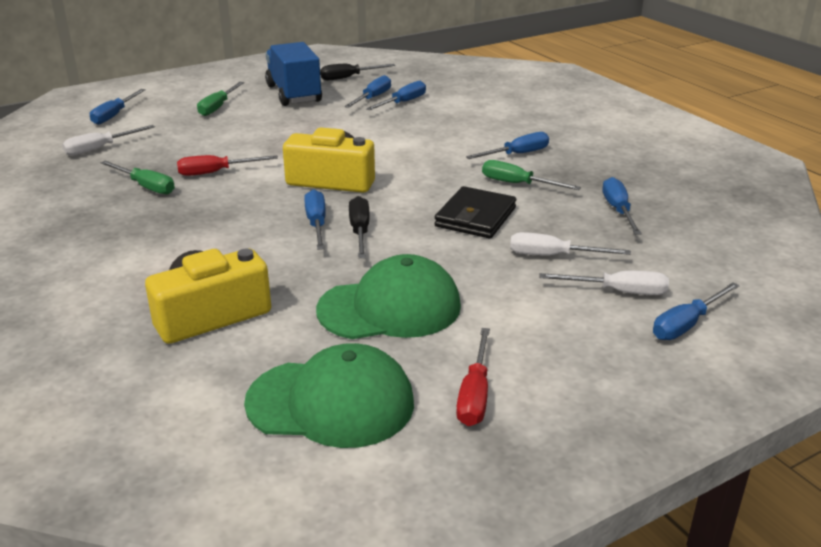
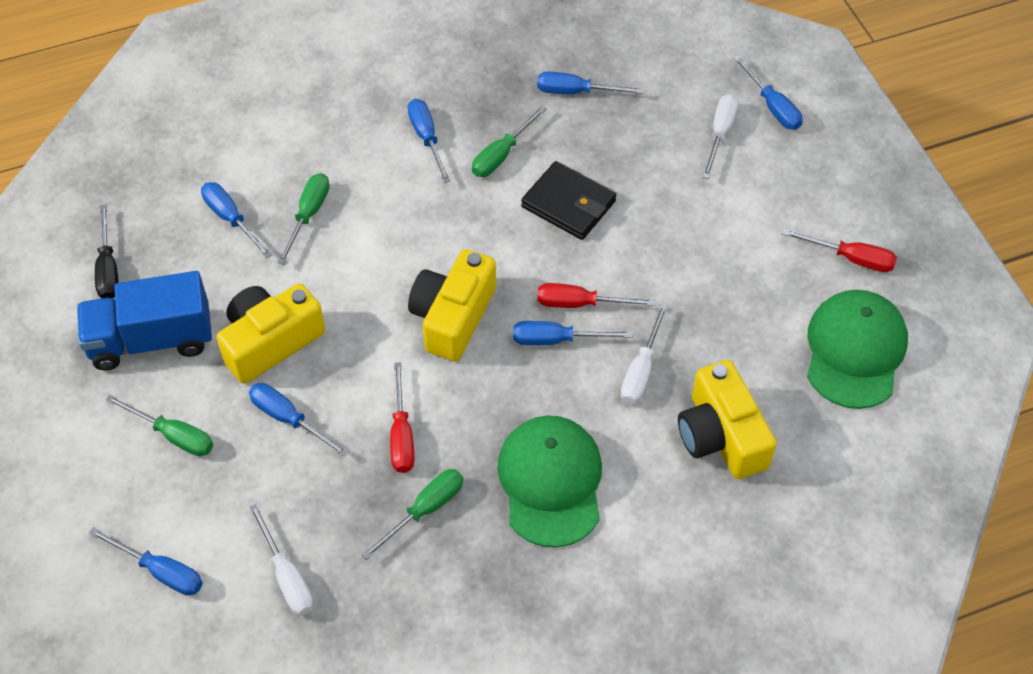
camera: 80 degrees left, 25 degrees up
green cap [316,254,461,339] -> green cap moved to [497,416,602,548]
blue screwdriver [344,75,391,108] -> blue screwdriver moved to [249,383,349,457]
black screwdriver [349,196,370,258] -> red screwdriver [537,283,655,308]
white screwdriver [510,232,631,256] -> white screwdriver moved to [621,304,668,404]
none -> yellow camera [216,283,325,384]
none -> green screwdriver [277,173,330,264]

